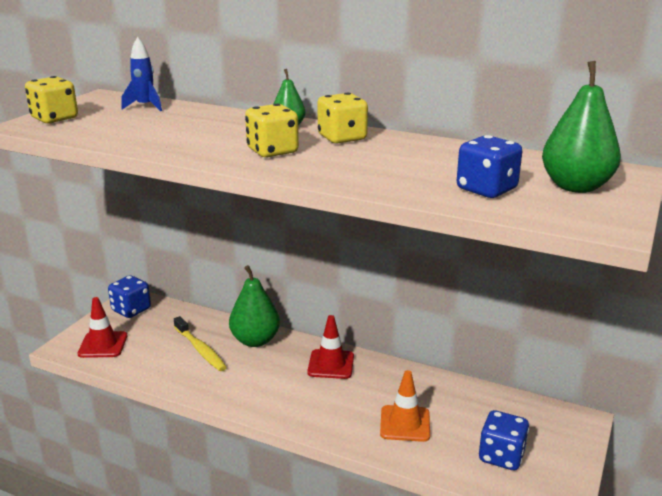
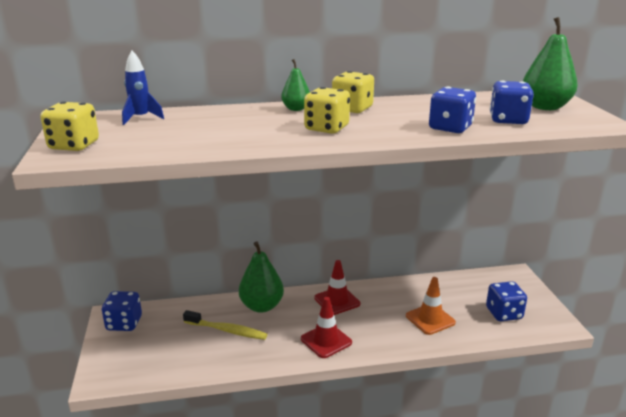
camera: 35 degrees left, 0 degrees up
red traffic cone [77,297,127,358] -> red traffic cone moved to [301,297,352,358]
none -> blue dice [429,87,476,133]

